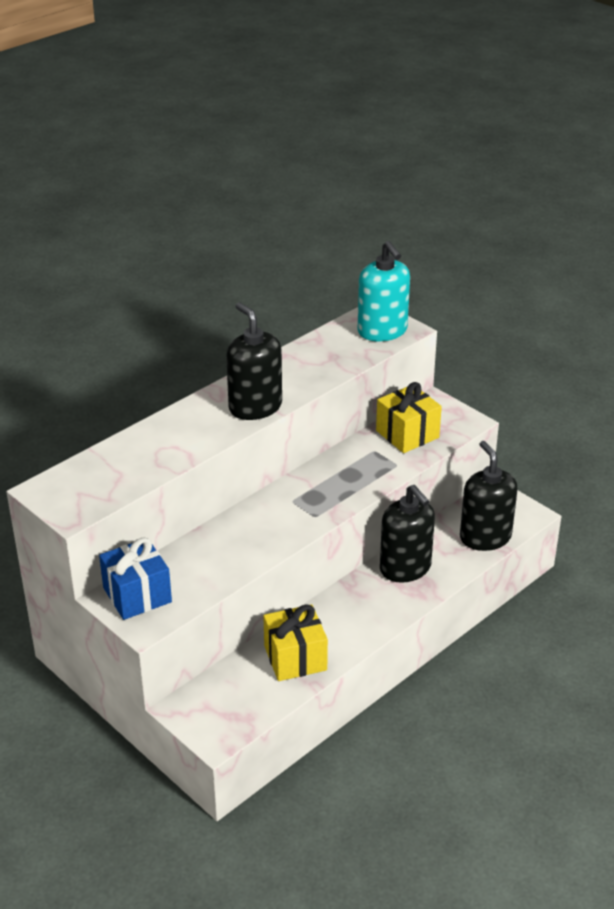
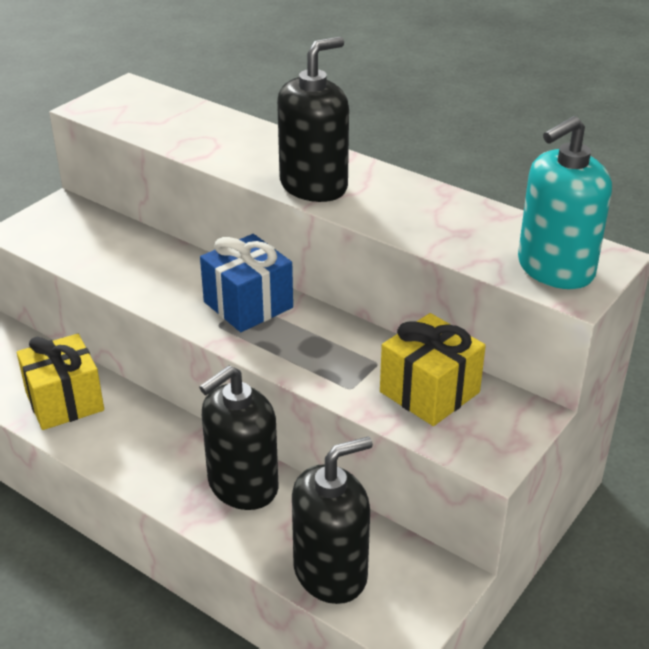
camera: 80 degrees right, 0 degrees up
blue gift [99,538,172,620] -> blue gift moved to [200,234,293,332]

